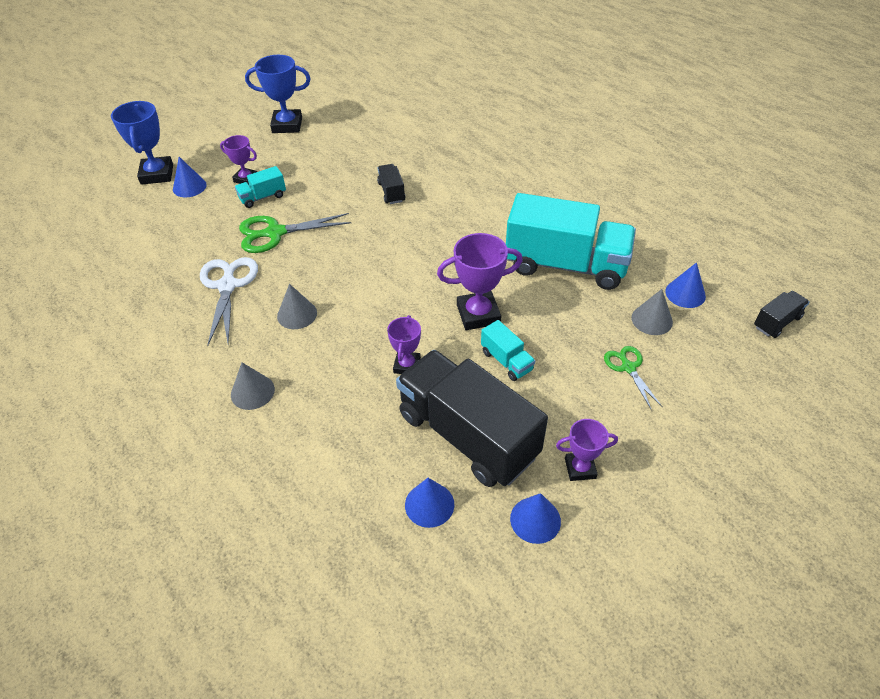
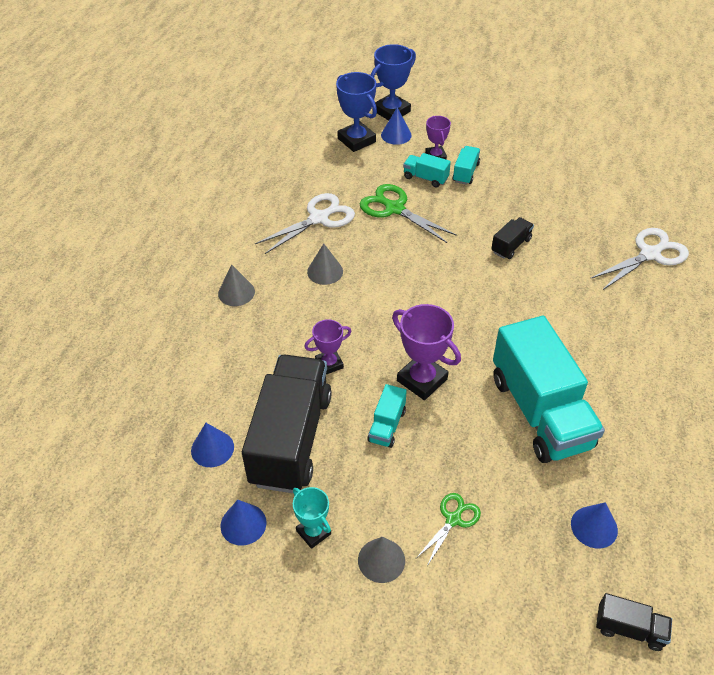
camera: 55 degrees right, 0 degrees up
blue trophy [245,55,311,133] -> blue trophy moved to [336,72,377,152]
purple trophy [556,419,618,481] -> turquoise trophy [293,487,331,549]
grey cone [631,289,673,335] -> grey cone moved to [358,537,405,583]
none -> turquoise truck [453,146,480,185]
none -> white scissors [590,228,689,290]

